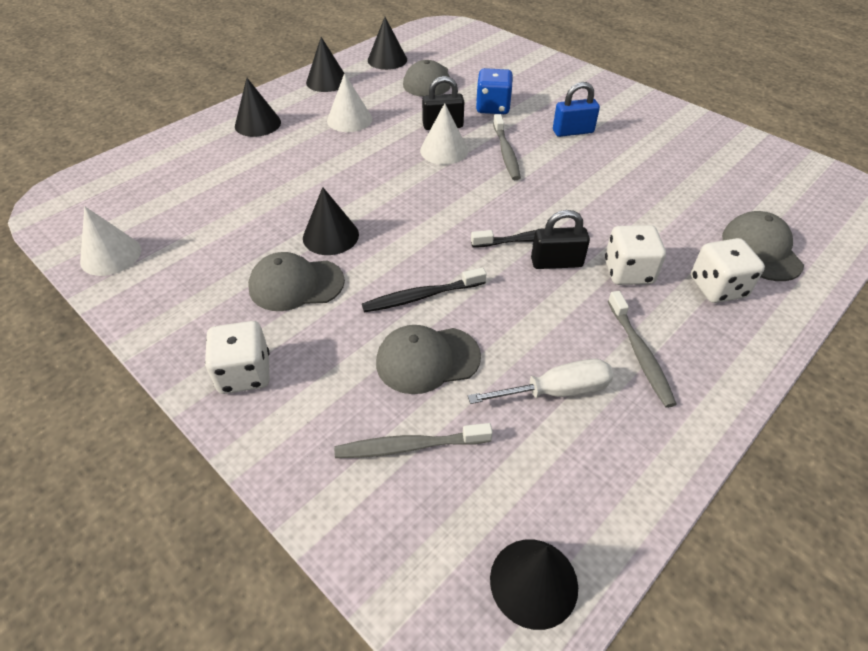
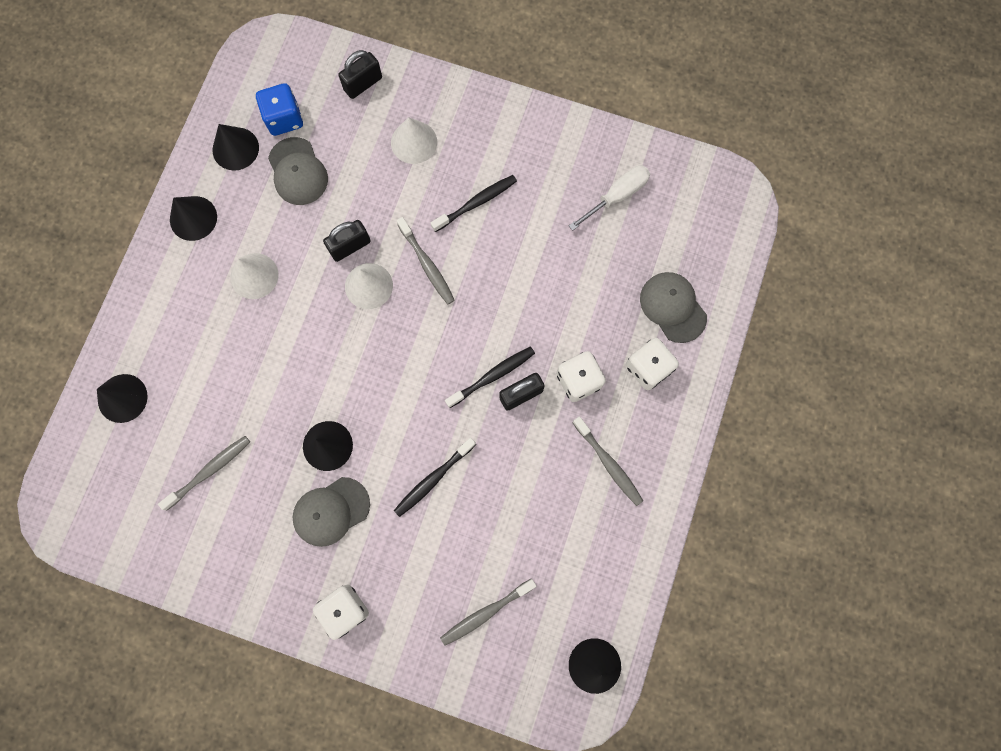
camera: 25 degrees left, 30 degrees up
white cone [80,206,141,276] -> white cone moved to [391,117,437,164]
black cone [235,78,281,137] -> black cone moved to [97,374,148,423]
grey cap [376,325,481,394] -> none
white screwdriver [468,359,614,404] -> white screwdriver moved to [569,165,650,231]
blue dice [476,68,513,114] -> blue dice moved to [256,83,303,136]
blue padlock [553,82,600,137] -> black toothbrush [431,175,517,232]
none -> grey toothbrush [158,436,250,510]
none -> black padlock [338,50,382,99]

